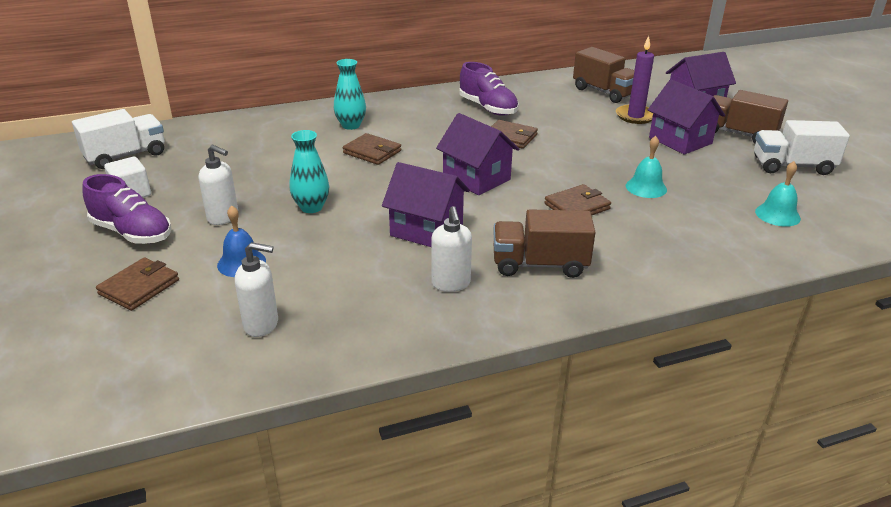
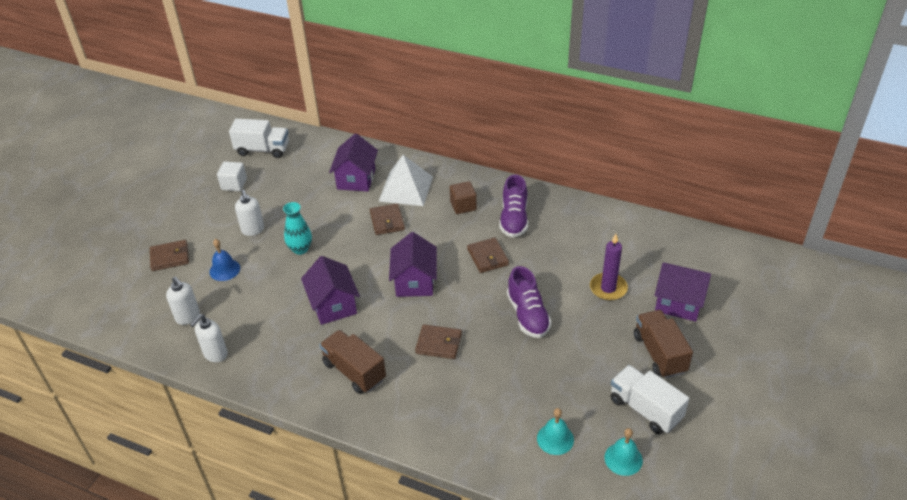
camera: 45 degrees right, 10 degrees up
purple shoe [82,174,172,244] -> purple shoe moved to [507,266,552,338]
turquoise vase [334,59,366,130] -> white pyramid [378,155,433,206]
white soap dispenser [431,206,472,292] -> white soap dispenser moved to [190,314,228,362]
brown truck [573,47,635,103] -> none
turquoise bell [626,136,667,198] -> turquoise bell moved to [605,428,643,476]
purple house [648,79,725,155] -> purple house moved to [329,133,378,192]
none -> brown cube [450,181,477,214]

